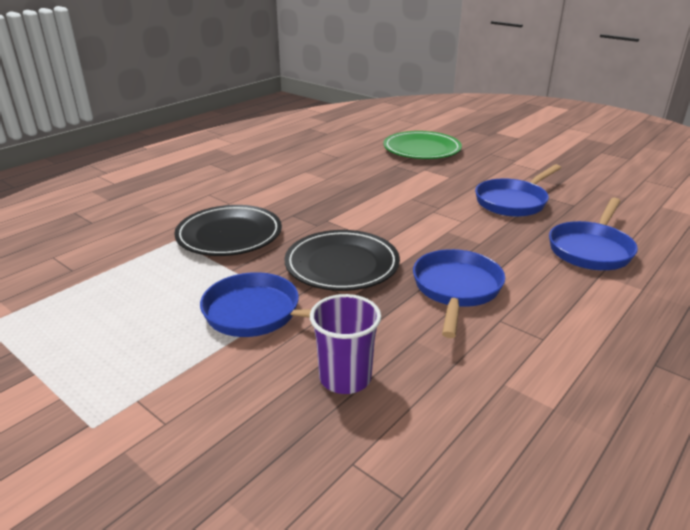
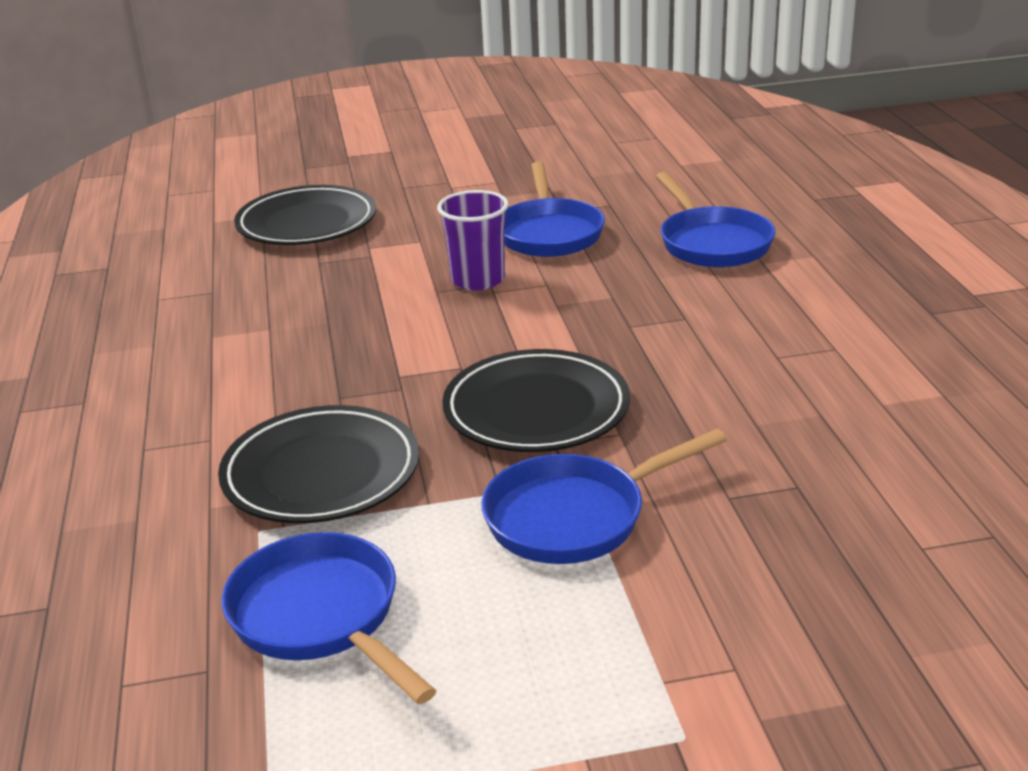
camera: 50 degrees left, 0 degrees up
purple cup [310,294,381,394] -> purple cup moved to [437,190,509,291]
green plate [383,131,462,159] -> black plate [234,185,376,245]
blue pan [413,249,505,338] -> blue pan moved to [222,532,437,704]

